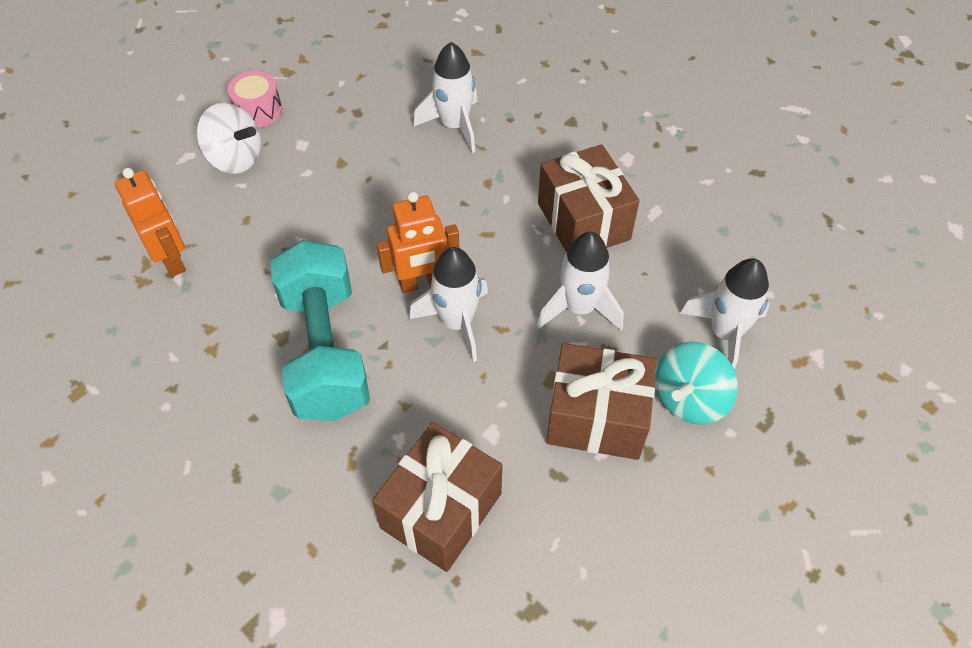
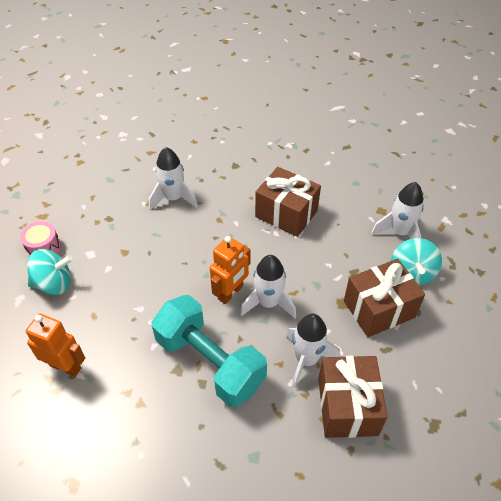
camera: 35 degrees left, 5 degrees down
white spinning top [196,103,261,174] -> turquoise spinning top [27,249,73,295]
white rocket [537,232,624,331] -> white rocket moved to [286,314,340,388]

